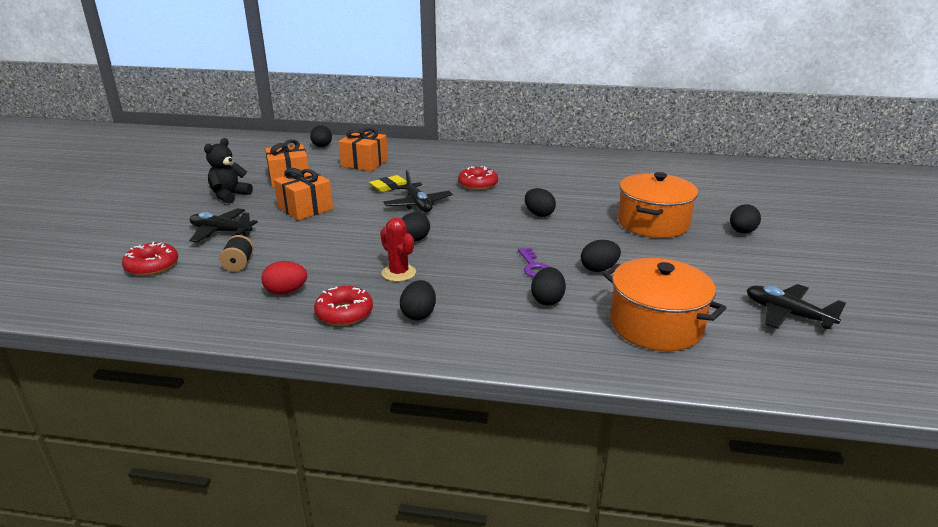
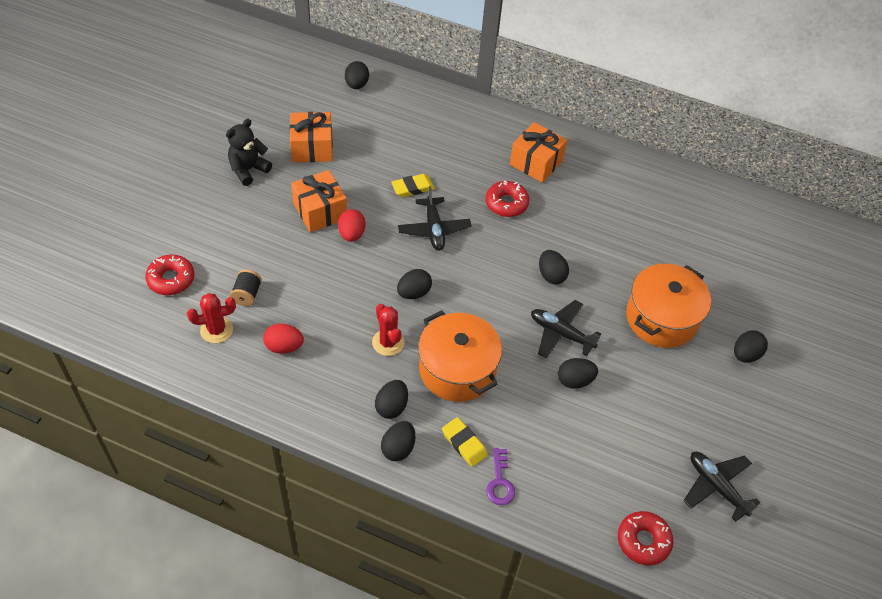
camera: 10 degrees right, 25 degrees up
black plane [189,208,258,243] -> black plane moved to [531,300,601,359]
red donut [314,286,373,326] -> red donut moved to [618,511,674,566]
orange gift [338,127,388,171] -> orange gift moved to [510,122,567,183]
purple key [518,247,550,277] -> purple key moved to [486,448,515,505]
black egg [531,267,566,306] -> black egg moved to [381,421,415,461]
orange pot [603,258,726,351] -> orange pot moved to [418,310,502,402]
none -> red cactus [187,293,236,343]
none -> red egg [338,209,366,242]
none -> yellow eraser [442,417,488,467]

